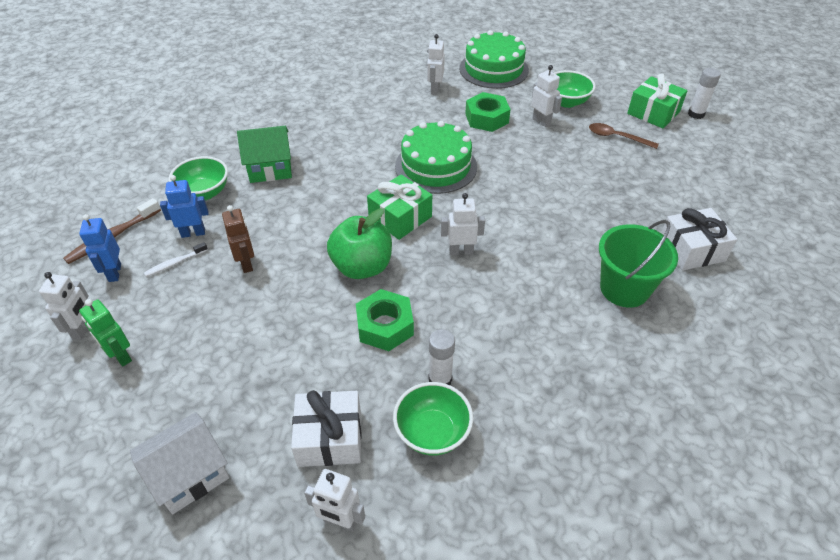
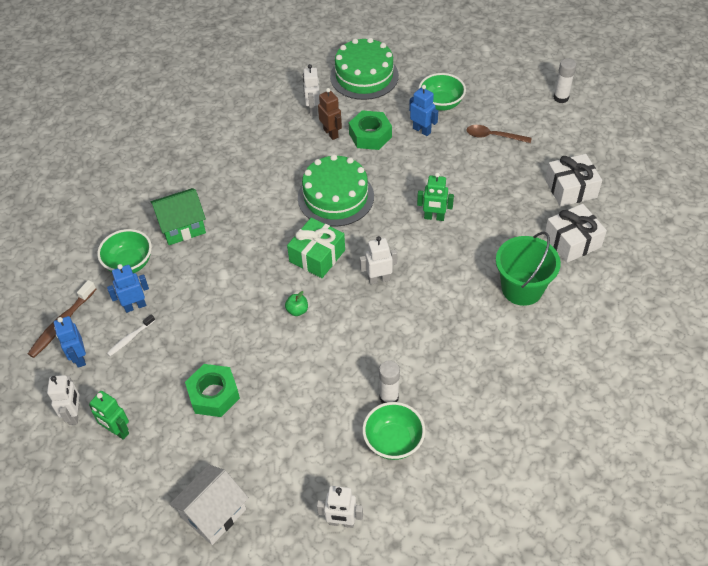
camera: 10 degrees left, 5 degrees up
brown robot [222,205,254,273] -> brown robot moved to [318,88,342,140]
white gift [291,390,362,467] -> white gift moved to [545,154,602,207]
green apple [327,208,392,279] -> green apple [285,291,308,316], size x0.41
green nut [356,289,414,351] -> green nut moved to [185,364,240,417]
white robot [531,65,562,127] -> blue robot [409,85,438,136]
green gift [627,73,687,128] -> none
none -> green robot [417,173,454,221]

